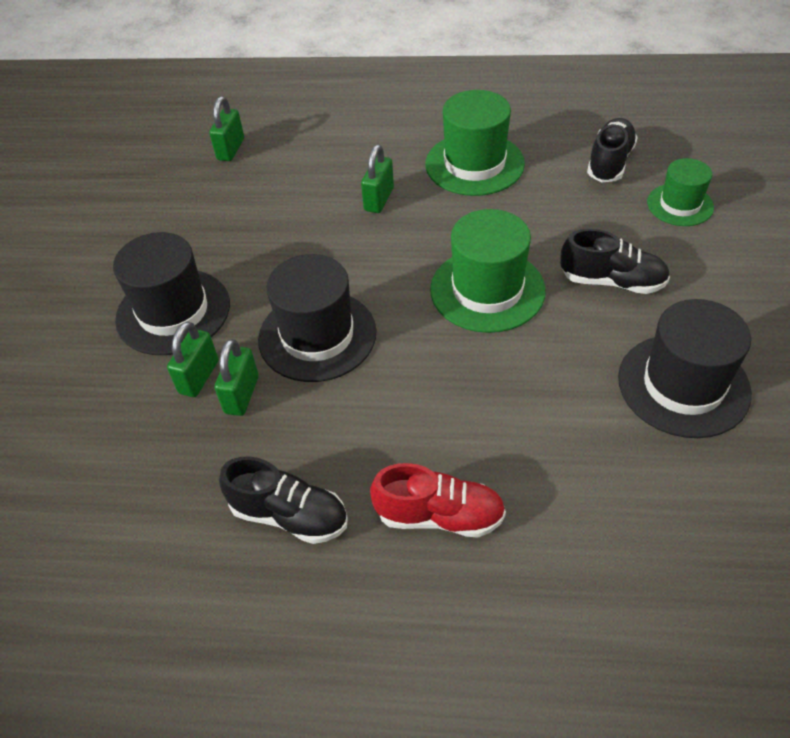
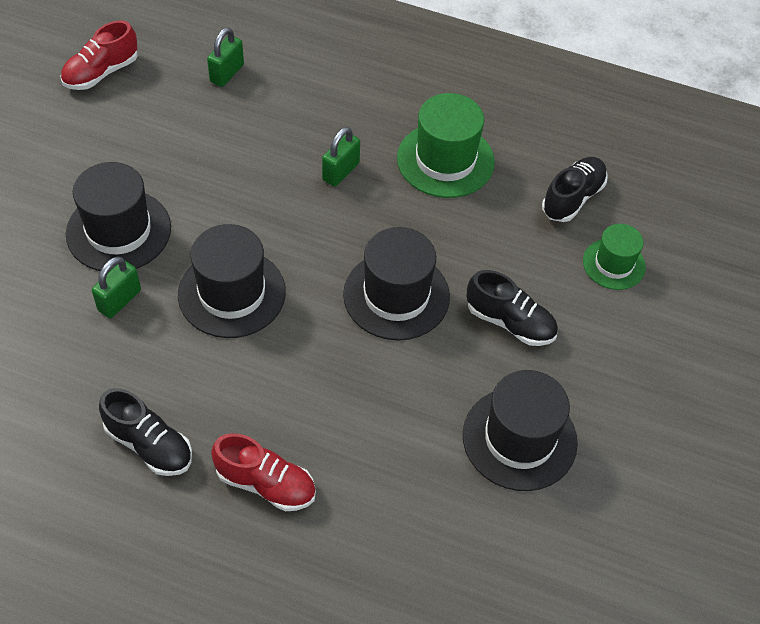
camera: 10 degrees right, 5 degrees up
green padlock [215,339,259,416] -> none
green hat [430,209,546,333] -> black hat [343,227,450,340]
none -> red shoe [60,20,138,90]

